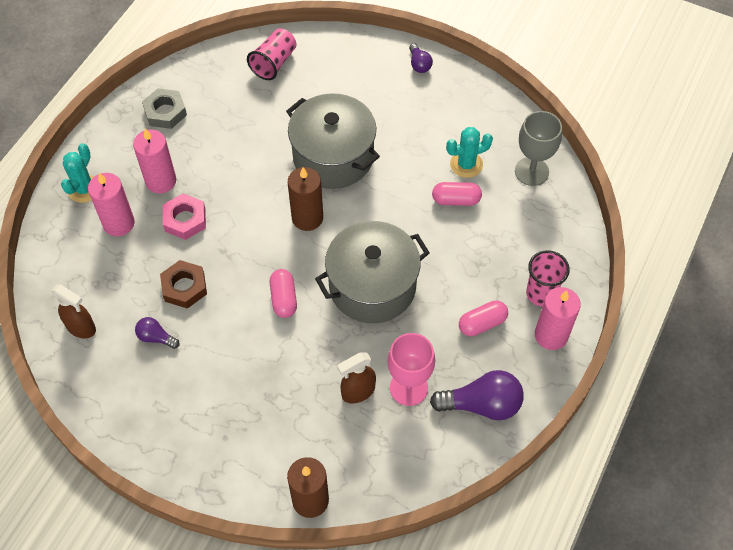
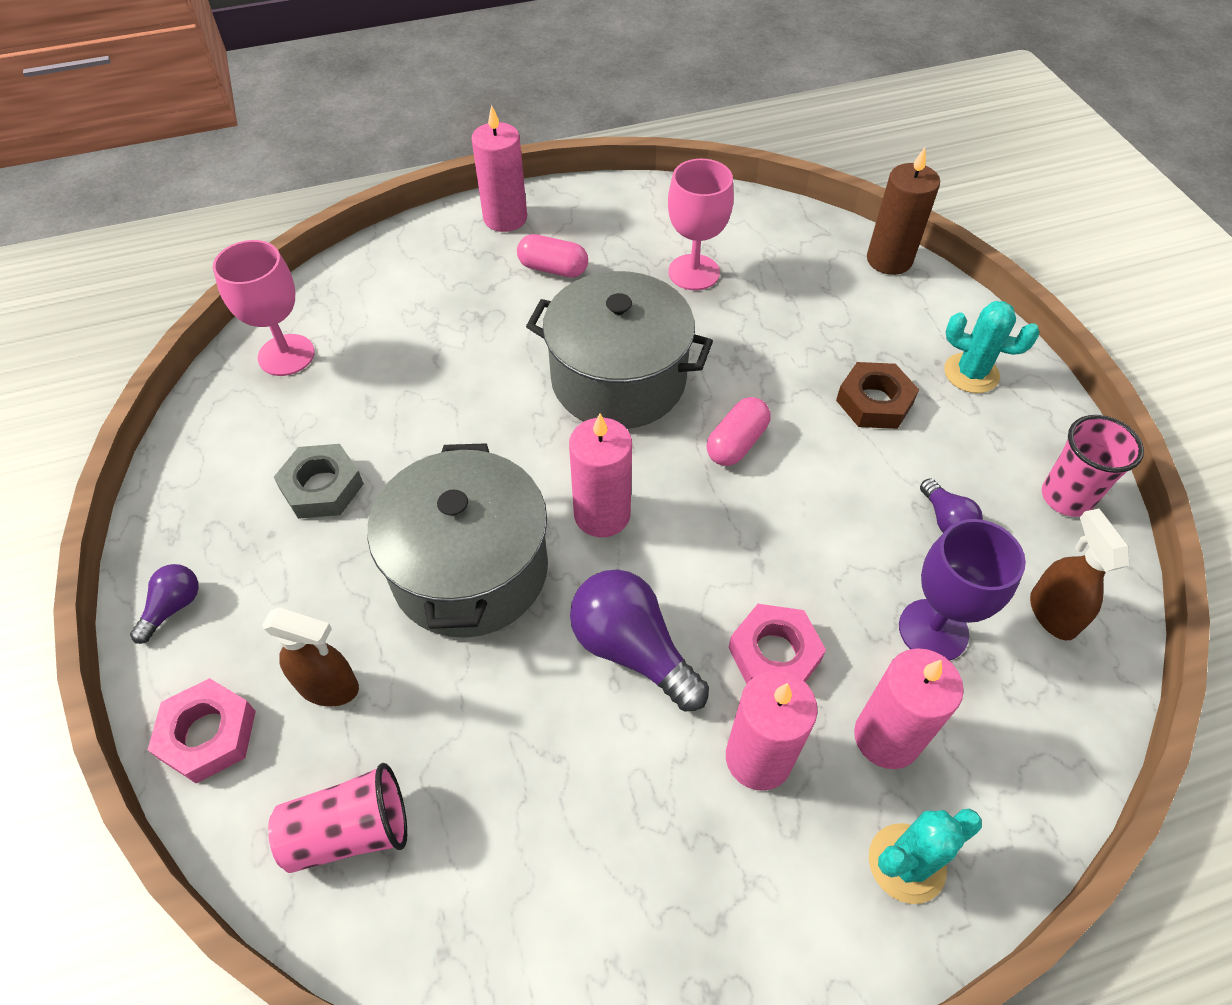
camera: 135 degrees left, 5 degrees down
grey nut [142,88,187,129] -> grey nut moved to [274,444,364,519]
brown nut [160,260,207,309] -> brown nut moved to [836,362,919,429]
brown candle [288,167,323,231] -> pink candle [569,413,632,537]
brown spray bottle [337,352,376,403] -> brown spray bottle moved to [262,607,359,707]
purple light bulb [430,370,524,420] -> purple light bulb moved to [570,569,709,712]
pink capsule [432,182,482,206] -> none
turquoise cactus [446,127,493,178] -> turquoise cactus moved to [944,301,1039,393]
grey goblet [515,111,562,186] -> pink goblet [213,240,315,376]
pink cup [526,250,570,306] -> pink cup moved to [1042,415,1144,517]
none -> pink nut [148,678,256,784]
none -> purple goblet [899,519,1026,661]

